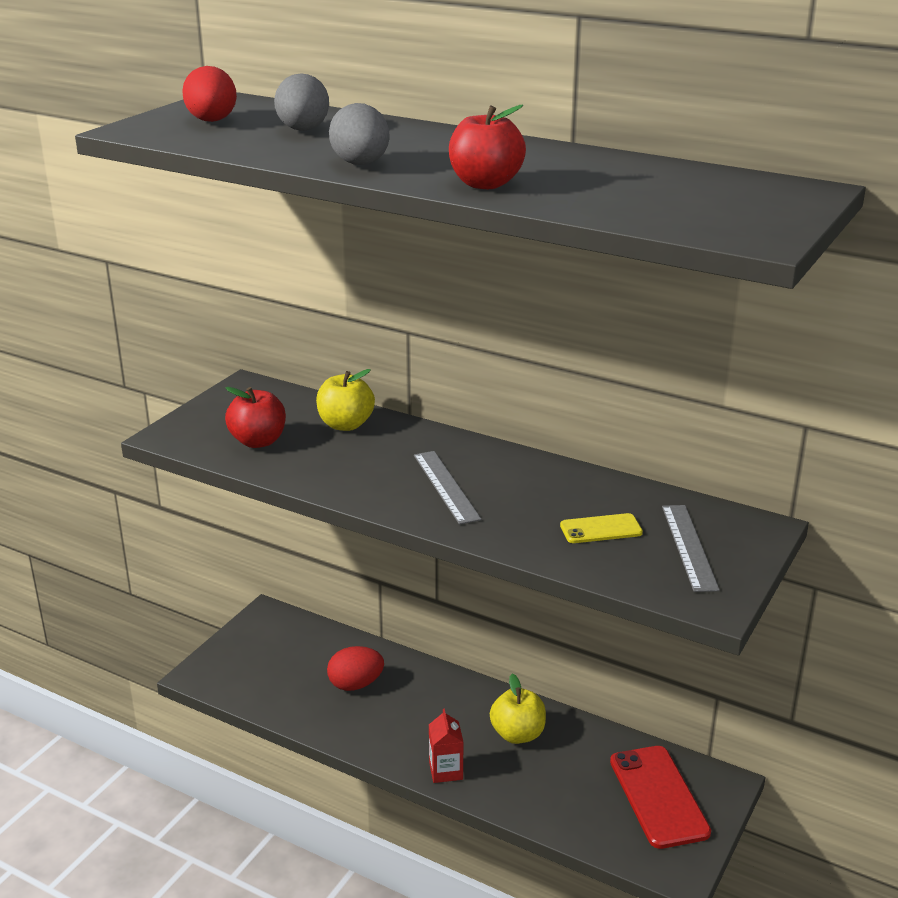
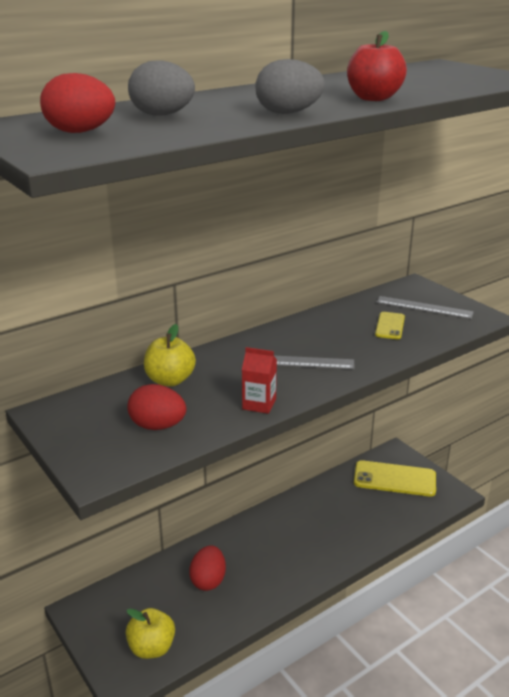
camera: 65 degrees left, 0 degrees up
red apple [225,387,286,448] -> red egg [127,384,186,430]
red carton [429,709,463,783] -> red carton moved to [242,347,277,414]
yellow apple [490,674,546,744] -> yellow apple moved to [126,608,175,659]
red phone [610,746,711,849] -> yellow phone [354,460,436,497]

